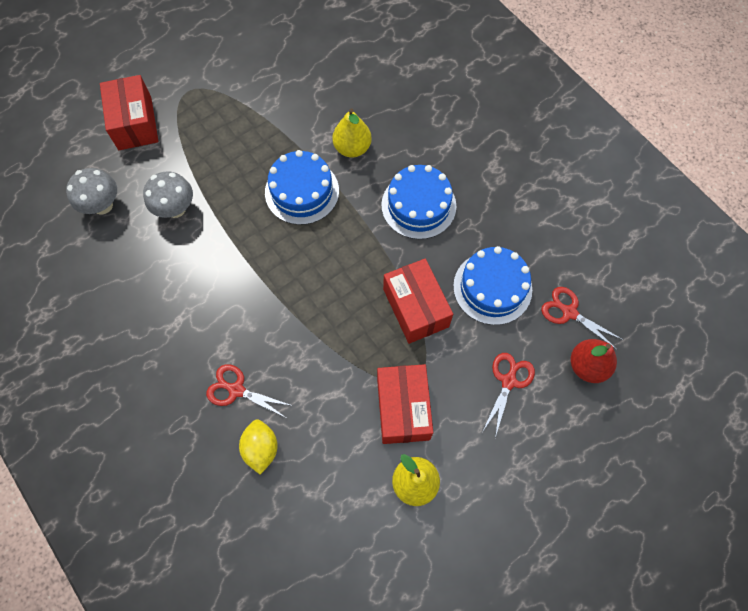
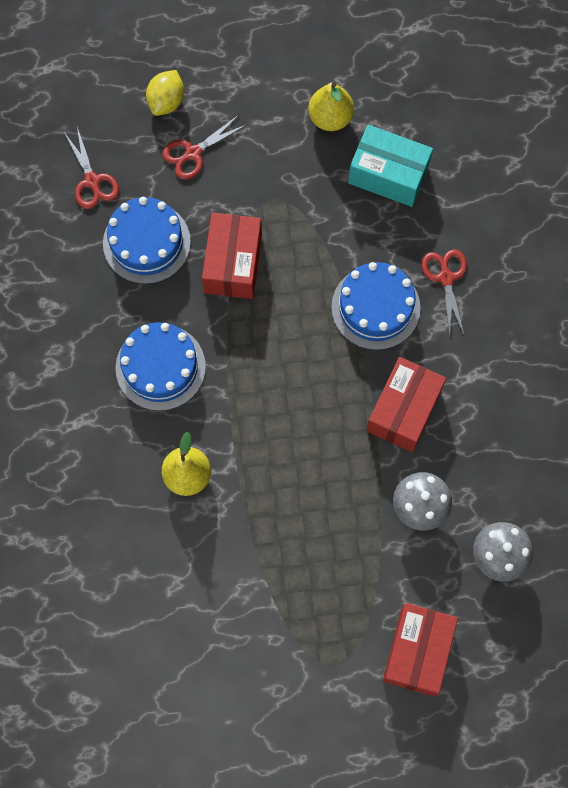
camera: 150 degrees left, 5 degrees up
red scissors [206,364,293,418] -> red scissors turned 150 degrees counterclockwise [421,249,467,336]
yellow lemon [239,419,278,475] -> yellow lemon moved to [146,70,184,116]
blue cake [265,150,339,225] -> blue cake moved to [331,262,421,350]
red box [377,364,433,444] -> red box moved to [366,357,446,452]
red pear [571,339,617,383] -> none
none -> turquoise box [348,125,433,207]

